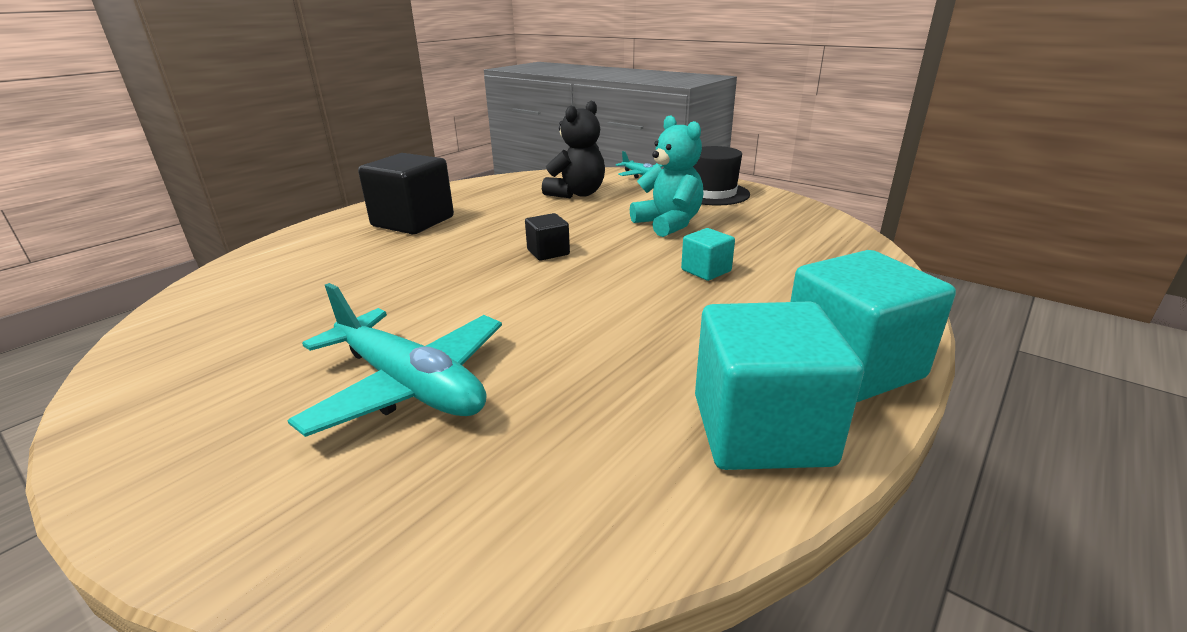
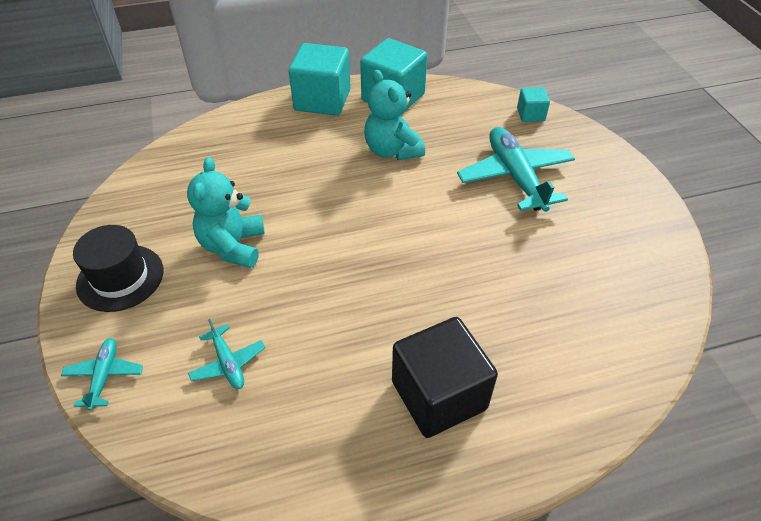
camera: 145 degrees left, 20 degrees up
black cube [525,213,570,261] -> none
black teddy bear [542,101,605,198] -> turquoise plane [188,319,265,389]
turquoise cube [681,228,735,281] -> turquoise cube moved to [517,87,550,122]
none -> turquoise teddy bear [364,70,425,160]

